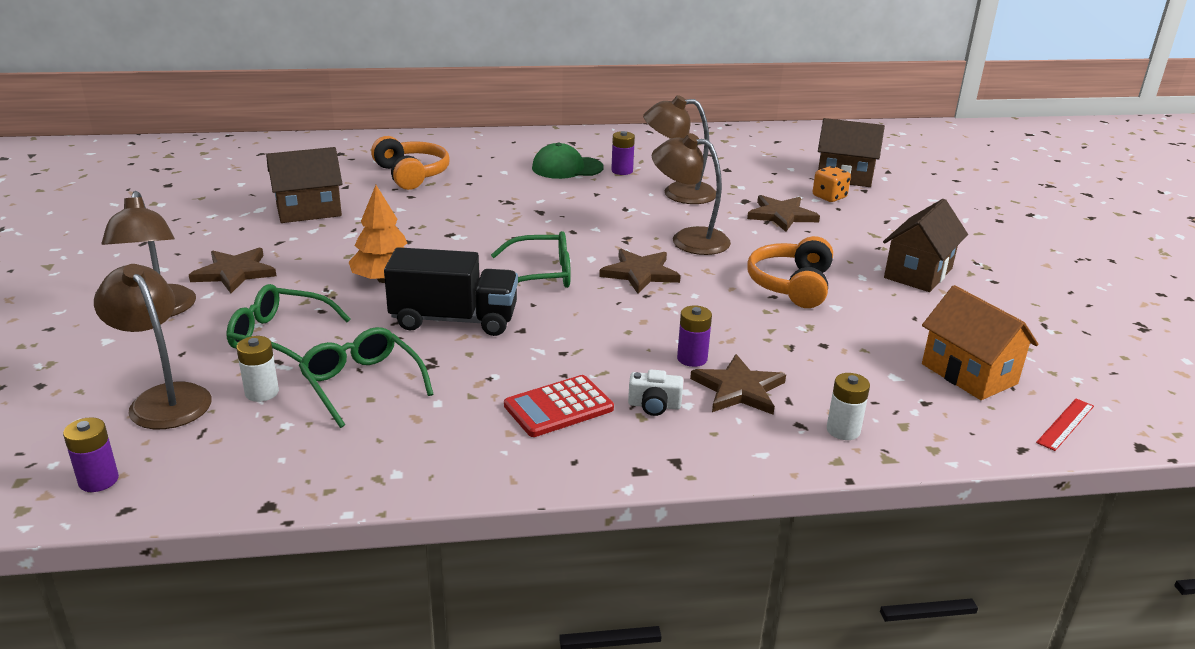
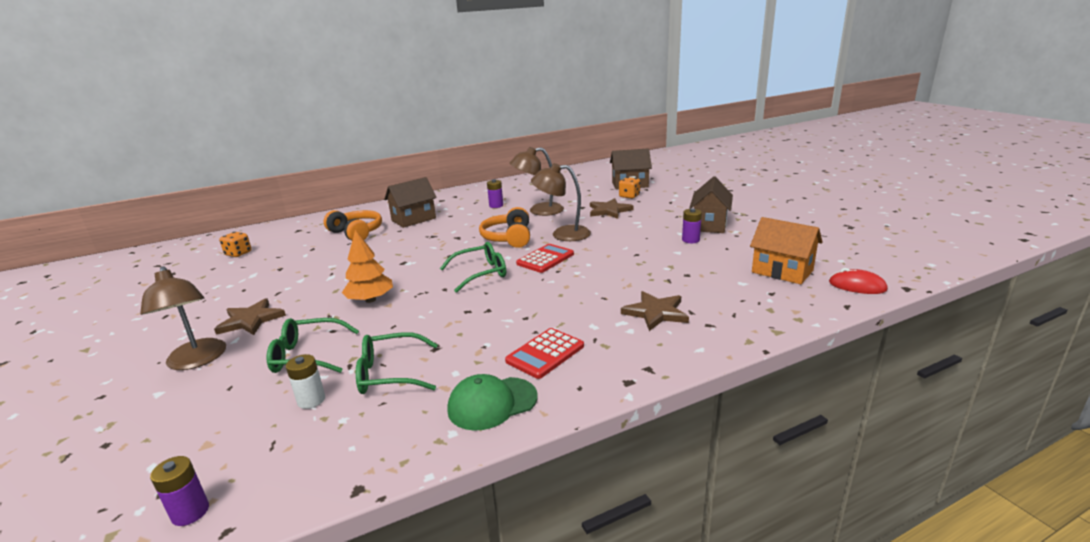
camera: 15 degrees left, 5 degrees down
brown lamp [94,264,211,429] -> none
brown house [266,147,342,223] -> brown house moved to [384,177,437,228]
green glasses [299,327,434,428] -> green glasses turned 45 degrees counterclockwise [356,332,438,394]
black truck [384,247,518,336] -> none
green cap [532,143,604,179] -> green cap moved to [447,374,538,431]
brown star [599,249,681,294] -> red calculator [516,244,574,273]
white camera [628,370,683,416] -> none
purple battery [677,305,712,367] -> purple battery moved to [682,208,702,243]
orange headphones [747,236,833,308] -> orange headphones moved to [479,207,530,248]
white battery [827,373,870,440] -> none
red ruler [1036,399,1094,451] -> red mouse [829,268,888,294]
none -> orange dice [220,232,252,257]

